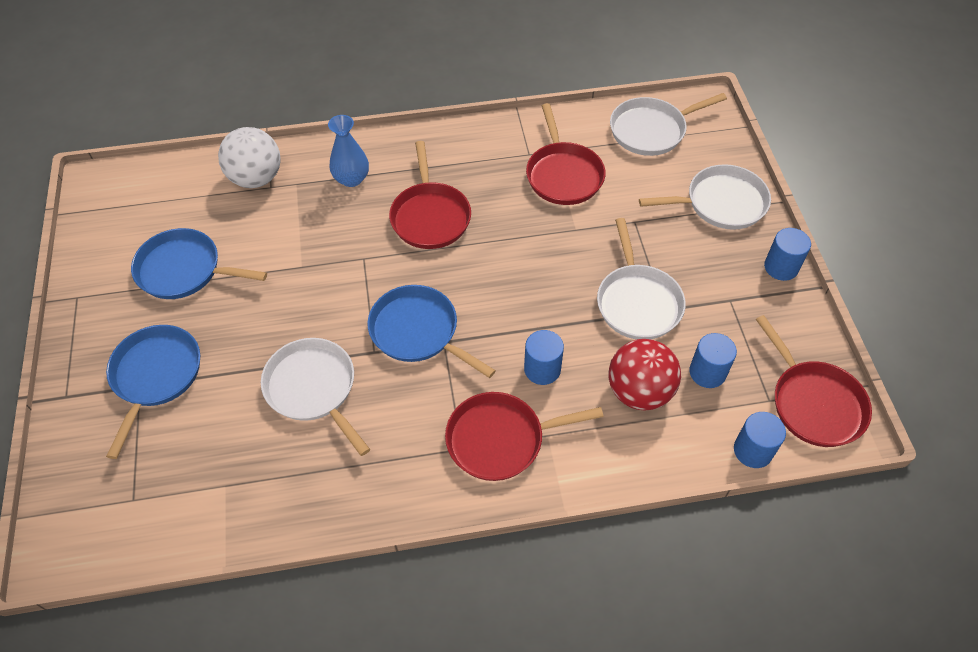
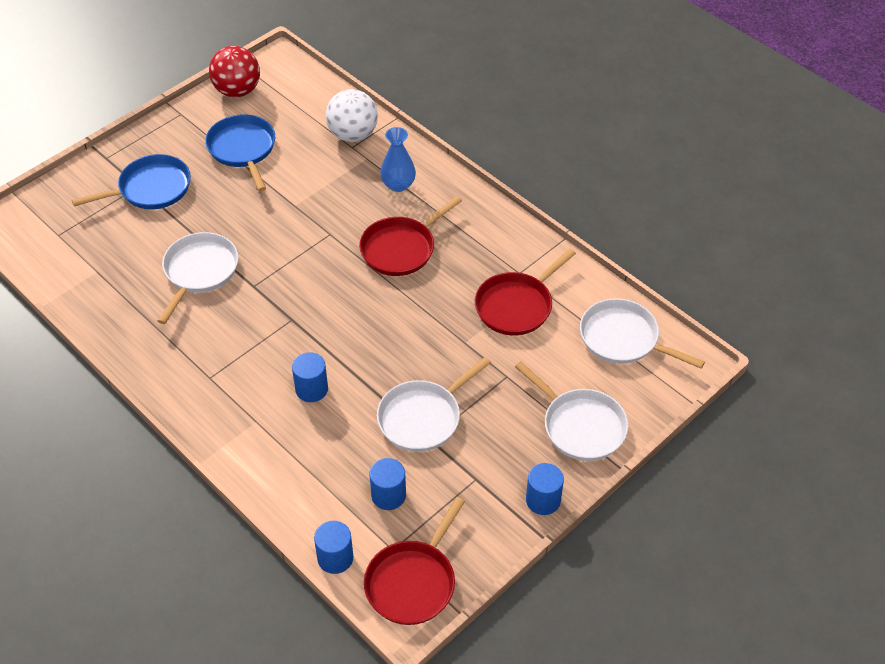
camera: 55 degrees right, 5 degrees down
blue pan [367,285,496,378] -> none
red pan [445,392,604,481] -> none
red ball [609,339,681,411] -> red ball moved to [209,46,260,97]

